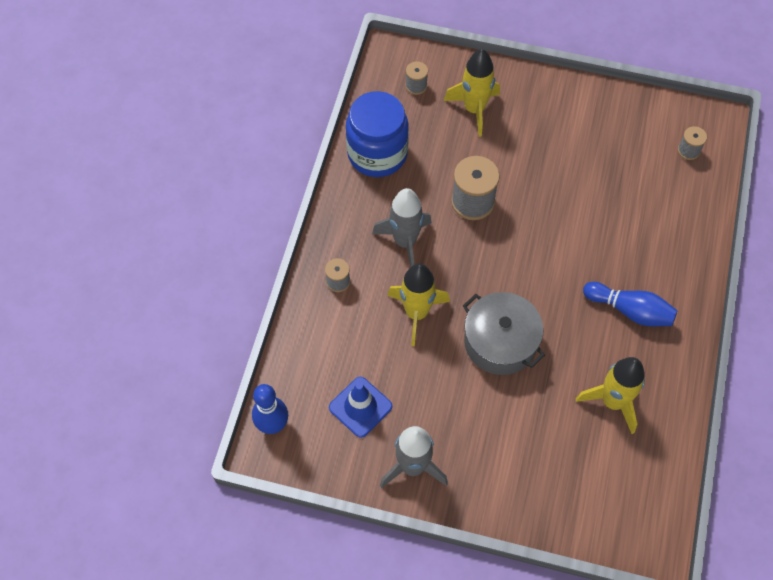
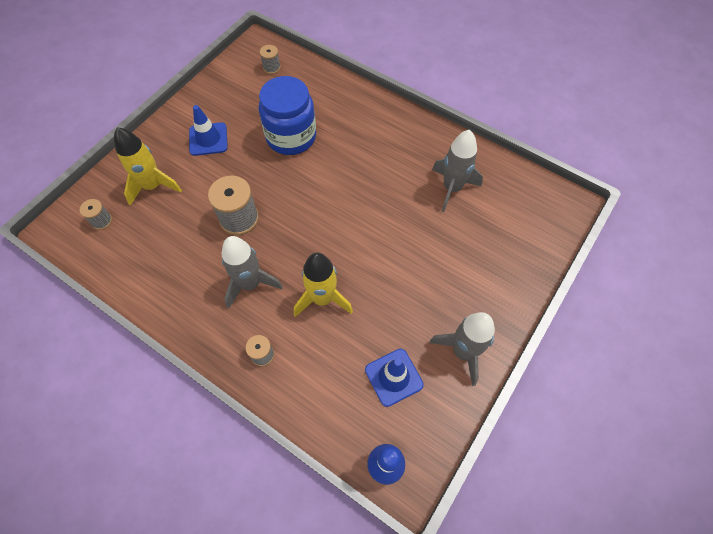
camera: 70 degrees left, 0 degrees up
blue jar [346,91,409,177] -> blue jar moved to [259,76,316,155]
grey pot [463,292,545,375] -> none
yellow rocket [576,357,645,434] -> grey rocket [432,130,483,212]
blue bowling pin [583,282,678,326] -> none
none -> blue traffic cone [189,105,228,156]

